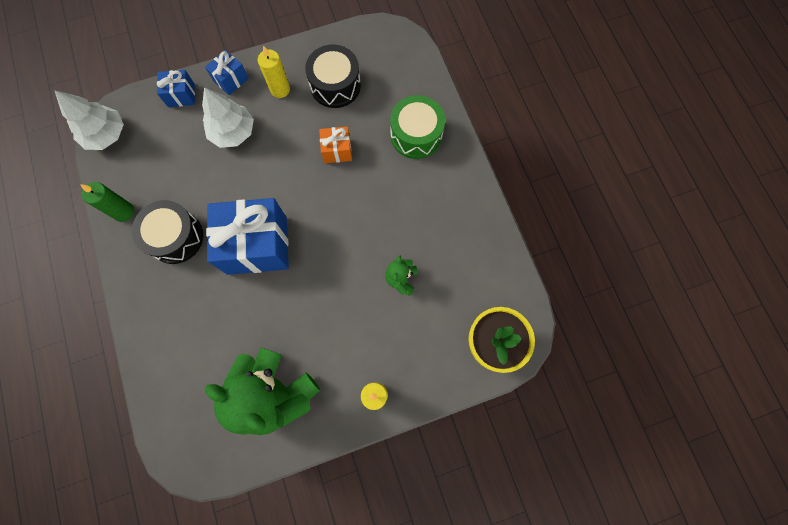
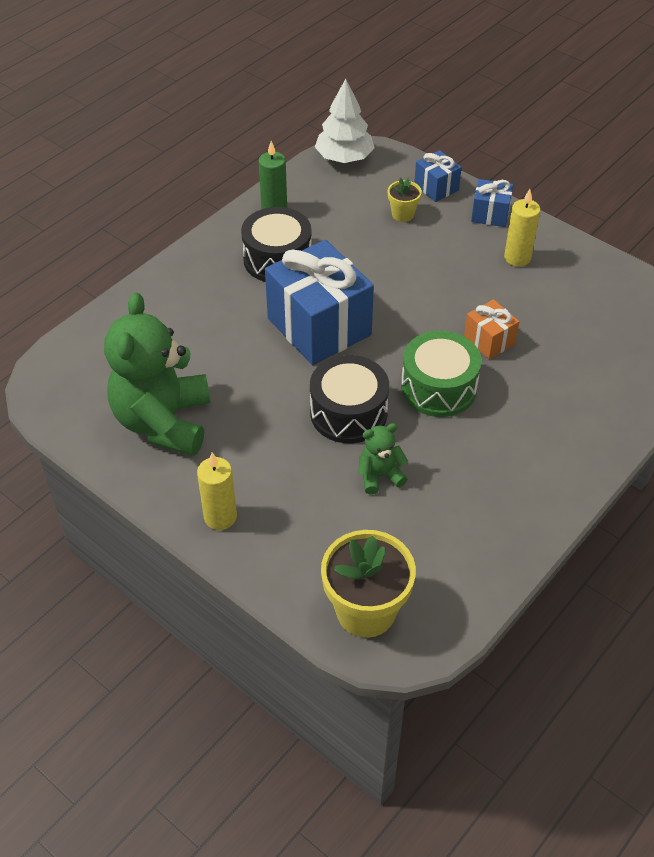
camera: 60 degrees right, 25 degrees down
white tree [202,87,254,148] -> none
black drum [305,44,361,108] -> black drum moved to [310,355,389,443]
green drum [390,95,445,159] -> green drum moved to [401,331,482,417]
none -> yellow flower pot [388,178,422,222]

